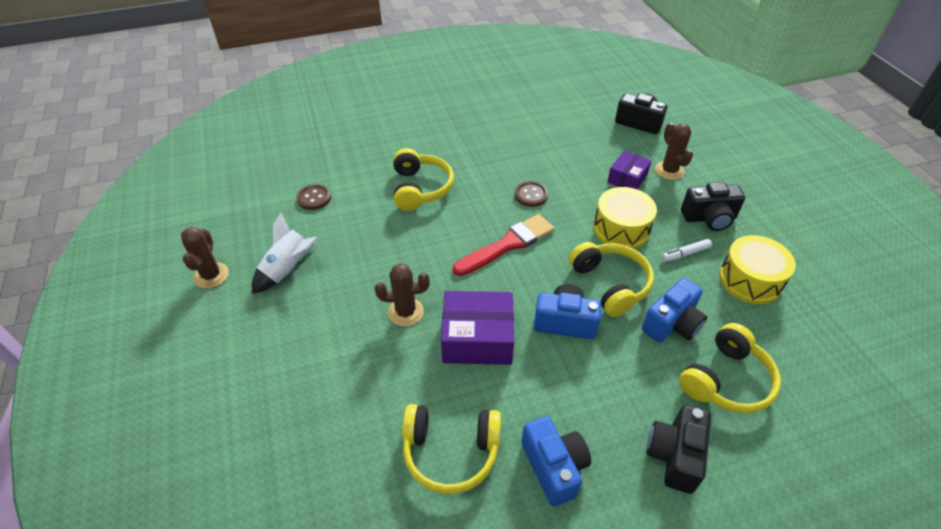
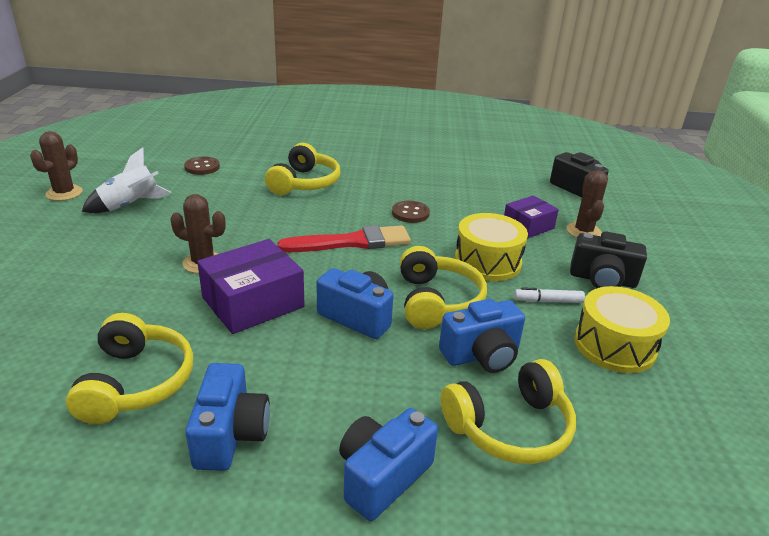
camera: 20 degrees right, 15 degrees down
yellow headphones [402,404,501,494] -> yellow headphones turned 120 degrees counterclockwise [66,313,194,424]
purple box [441,291,514,365] -> purple box turned 60 degrees counterclockwise [197,239,305,334]
black camera [647,405,711,494] -> blue camera [339,408,438,521]

